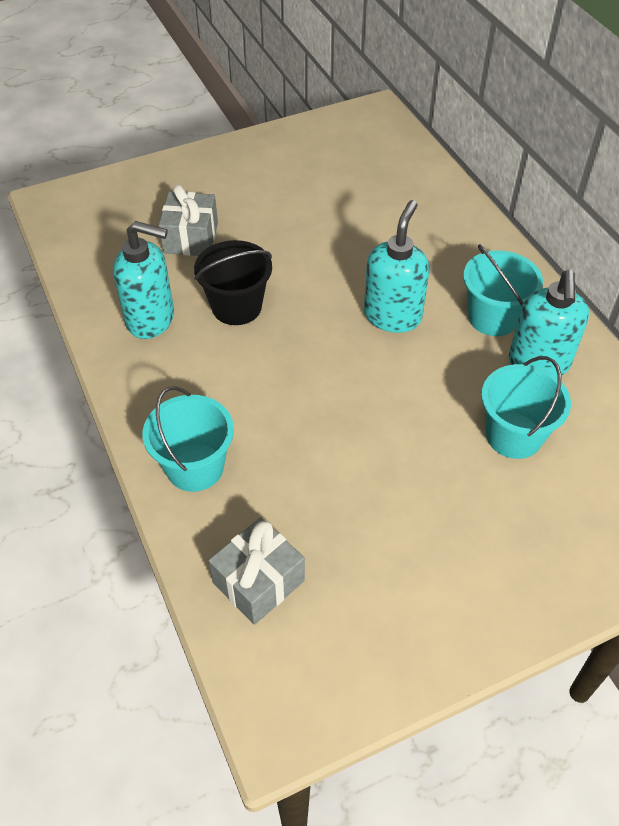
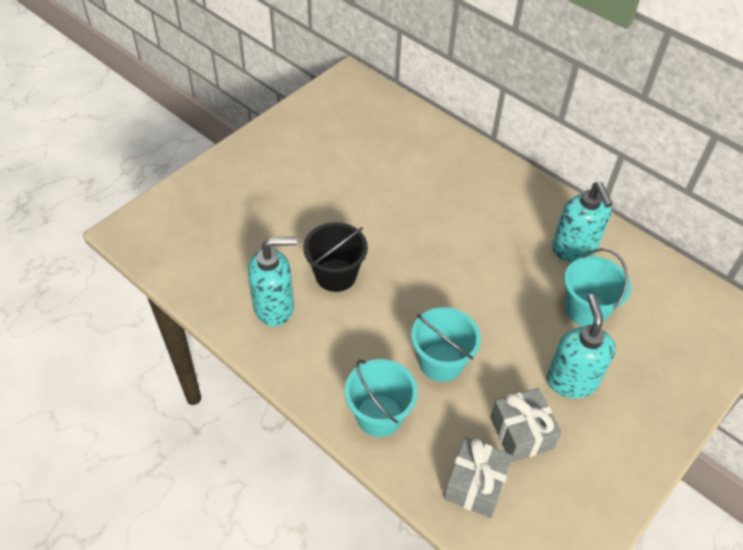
camera: 25 degrees left, 0 degrees up
grey gift [159,185,218,256] -> grey gift moved to [490,388,561,462]
turquoise soap dispenser [364,200,430,333] -> turquoise soap dispenser moved to [547,294,616,398]
turquoise bucket [463,244,543,336] -> turquoise bucket moved to [411,307,481,382]

